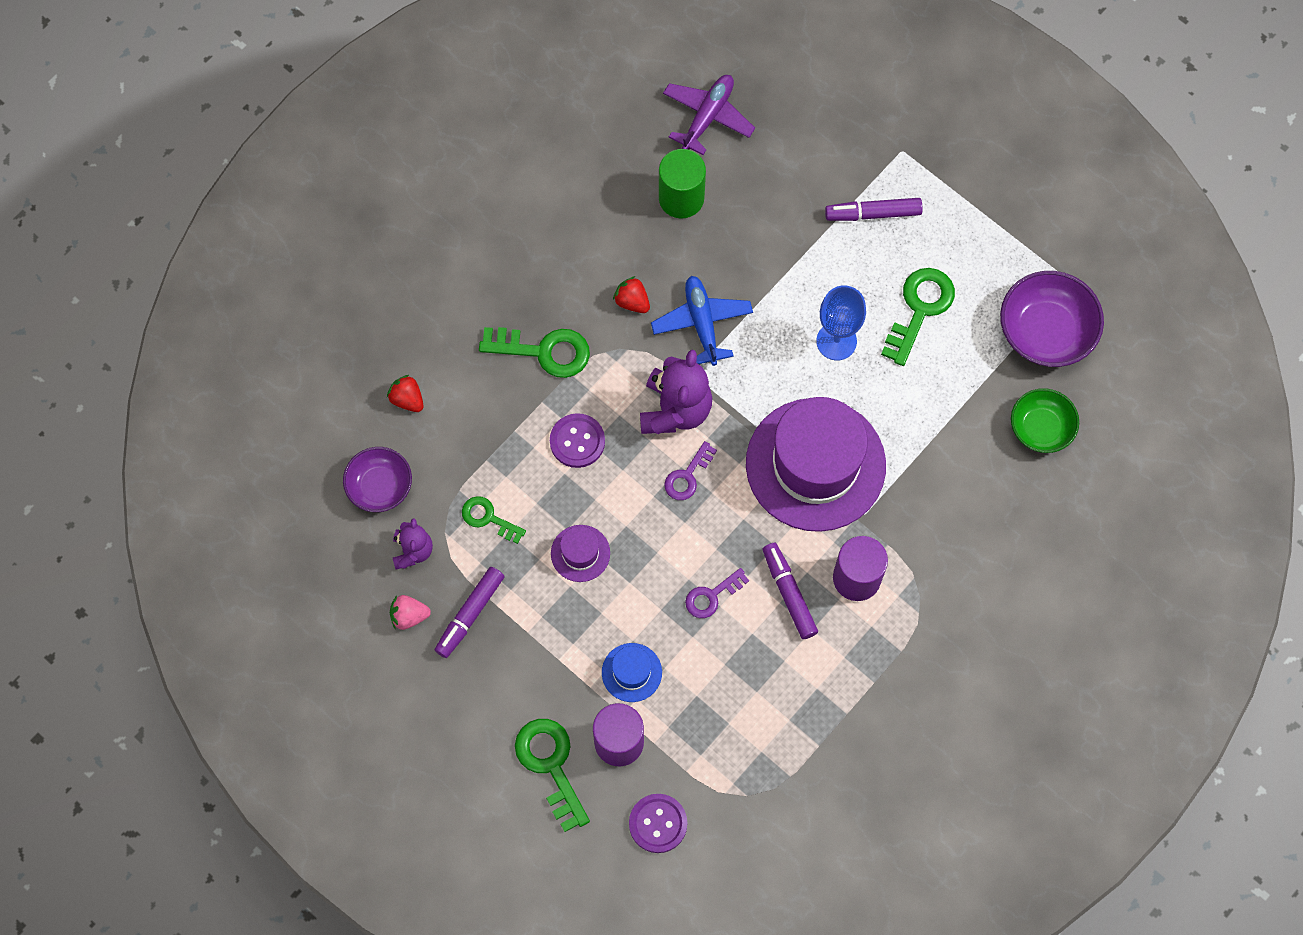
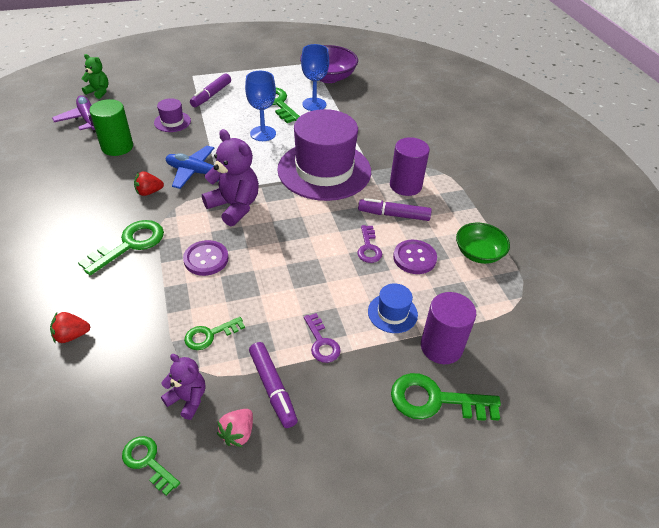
camera: 60 degrees left, 25 degrees down
purple bowl [343,447,412,512] -> none
purple hat [551,525,610,582] -> purple hat moved to [154,98,191,132]
purple button [629,794,687,853] -> purple button moved to [393,240,437,274]
purple key [664,441,717,500] -> purple key moved to [304,313,341,363]
green bowl [1011,388,1079,453] -> green bowl moved to [456,223,510,264]
none -> green teddy bear [81,54,109,99]
none -> green key [122,436,180,496]
none -> blue goblet [301,44,329,111]

